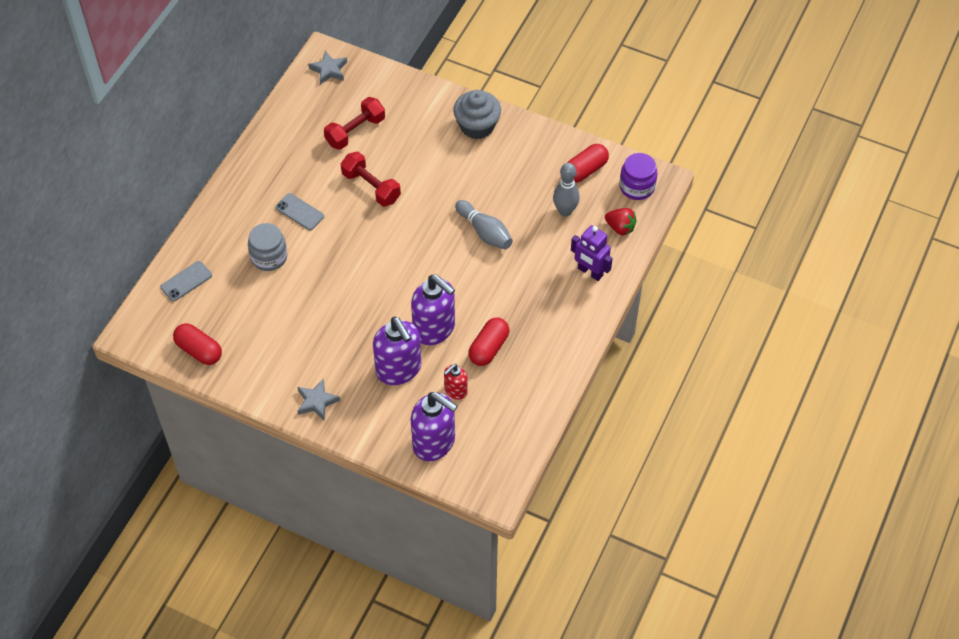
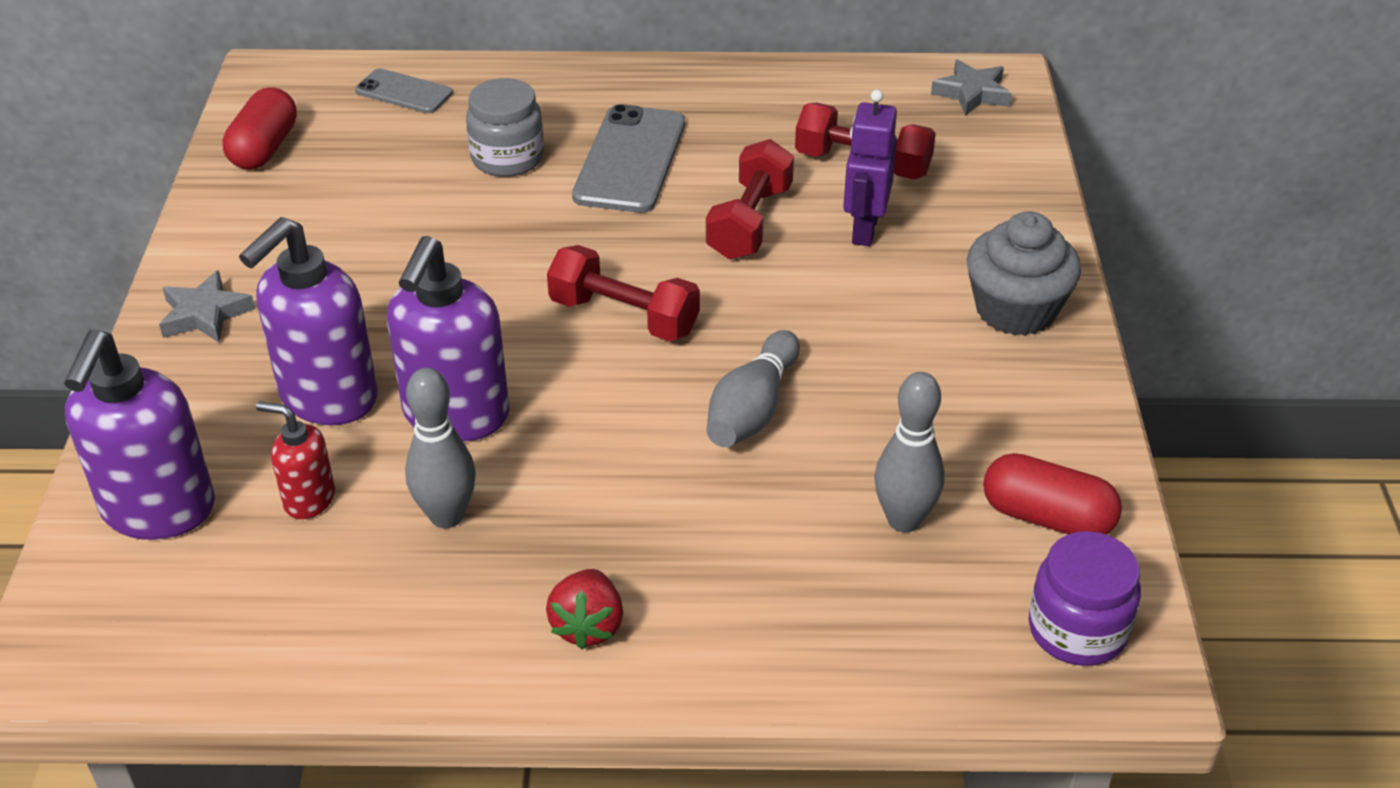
camera: 65 degrees right, 15 degrees down
grey phone [275,193,324,230] -> grey phone [572,104,685,213], size x1.71
red capsule [468,318,509,366] -> grey bowling pin [405,368,476,528]
purple robot [571,225,613,281] -> purple robot moved to [843,90,897,246]
red strawberry [605,208,637,235] -> red strawberry moved to [546,569,623,649]
none -> red dumbbell [547,245,700,341]

